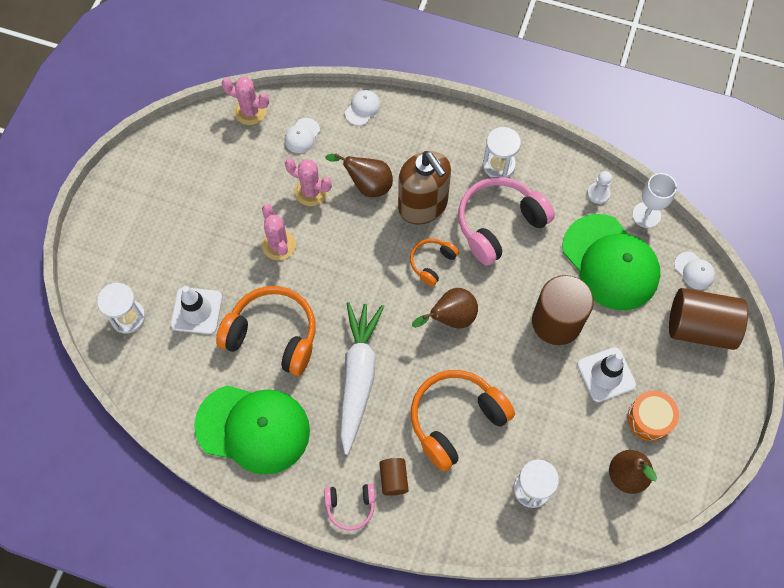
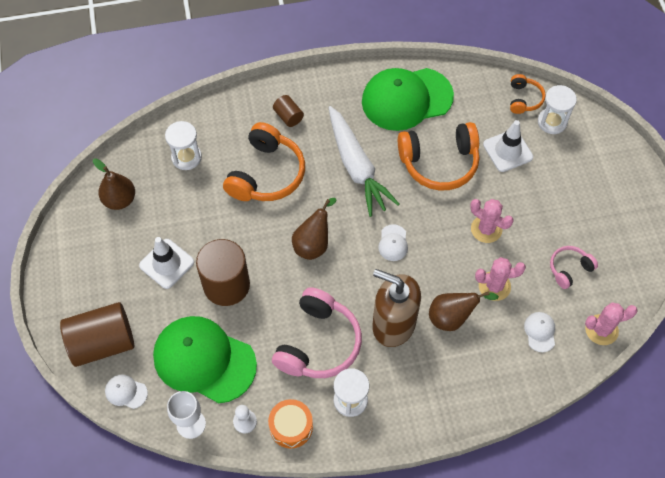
camera: 150 degrees right, 5 degrees down
pink headphones [324,484,375,531] -> pink headphones moved to [550,246,598,289]
white cap [345,90,381,126] -> white cap moved to [378,224,408,261]
orange headphones [410,238,459,286] -> orange headphones moved to [510,74,546,114]
orange drum [627,390,679,441] -> orange drum moved to [268,399,313,449]

